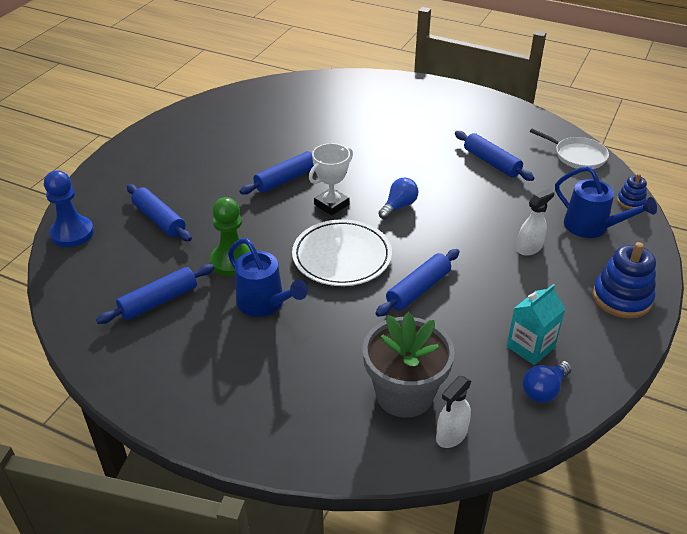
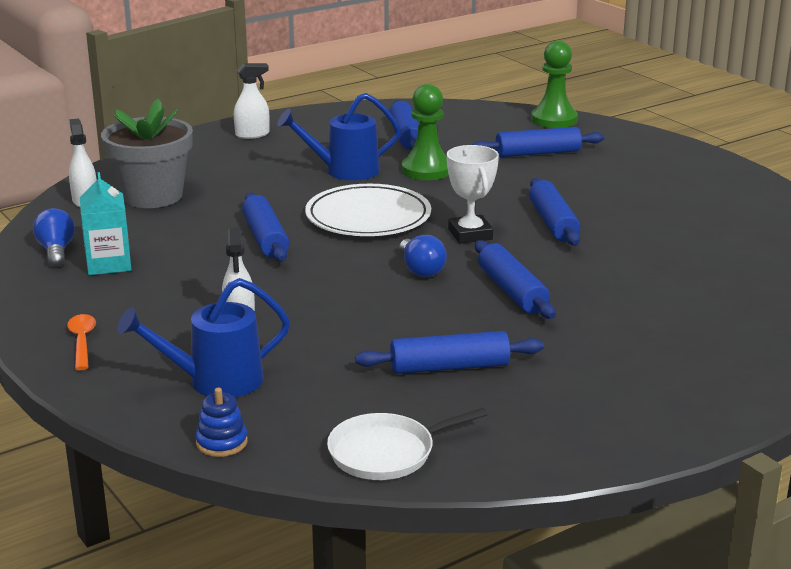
camera: 120 degrees right, 15 degrees down
blue pawn [44,170,94,247] -> green pawn [531,40,578,128]
blue stacking toy [593,242,656,318] -> orange spoon [67,314,96,370]
none -> white spray bottle [234,63,270,139]
none -> blue rolling pin [475,240,556,319]

